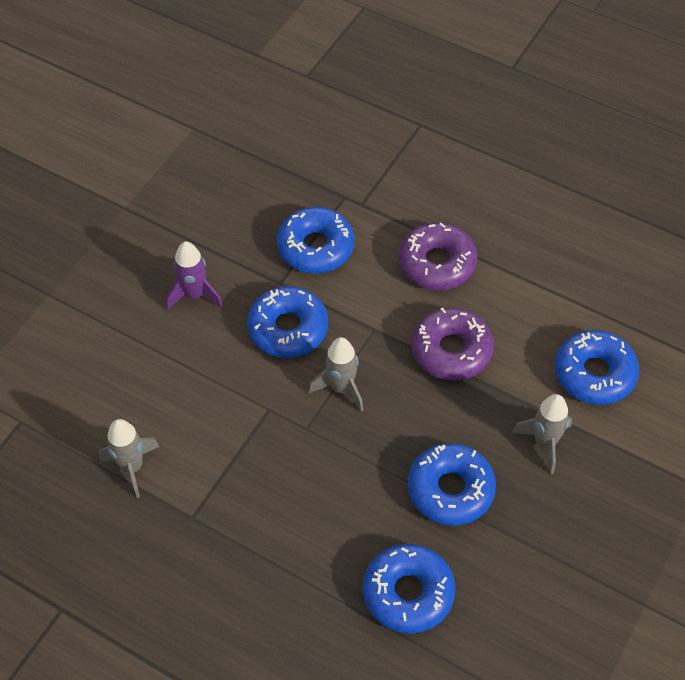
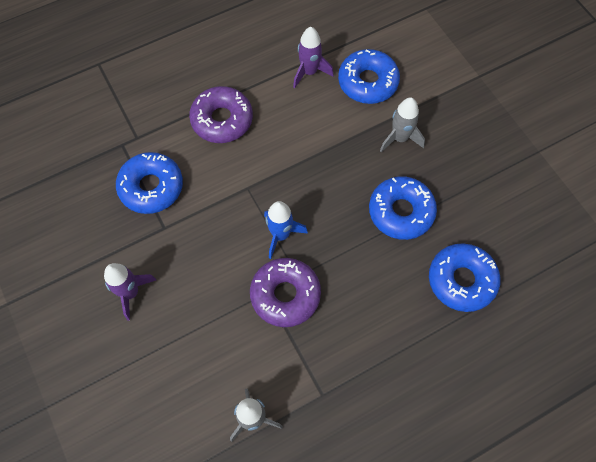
camera: 60 degrees left, 10 degrees up
blue donut [247,286,328,358] -> none
grey rocket [309,337,363,412] -> blue rocket [264,201,308,259]
purple donut [412,307,494,381] -> purple donut moved to [250,258,321,327]
none -> purple rocket [293,27,334,88]

